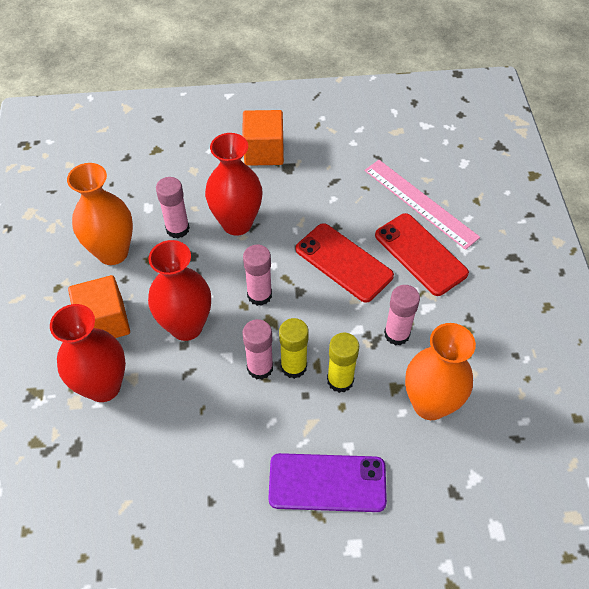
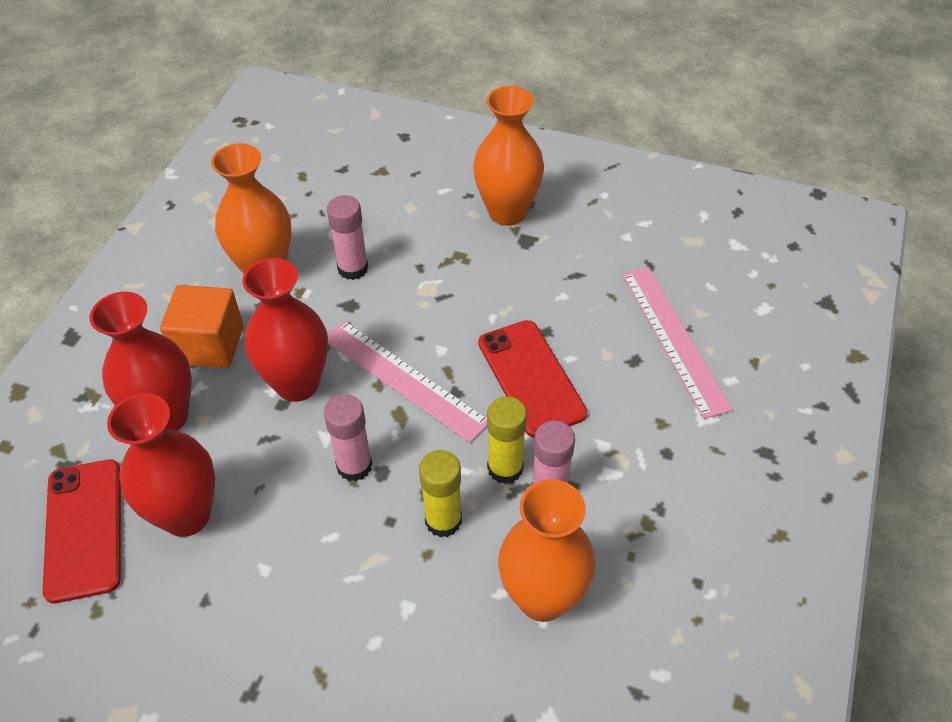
camera: 25 degrees right, 5 degrees down
red vase [205,133,263,236] -> red vase moved to [107,393,215,537]
orange cube [242,110,284,166] -> orange vase [473,86,544,226]
pink glue stick [243,244,272,306] -> pink ruler [327,321,487,443]
purple phone [268,453,387,512] -> none
yellow glue stick [279,318,309,379] -> yellow glue stick moved to [487,396,527,484]
red phone [375,213,469,296] -> red phone moved to [43,459,121,603]

